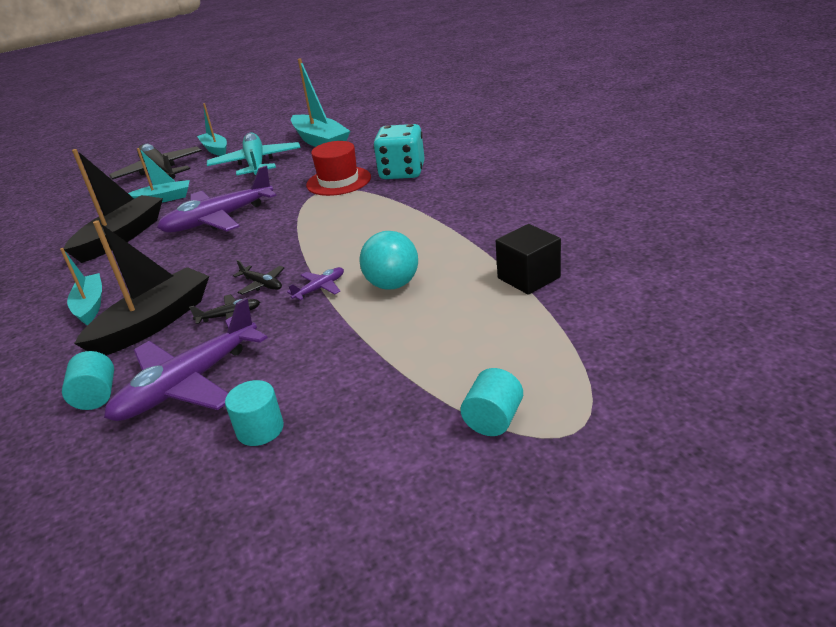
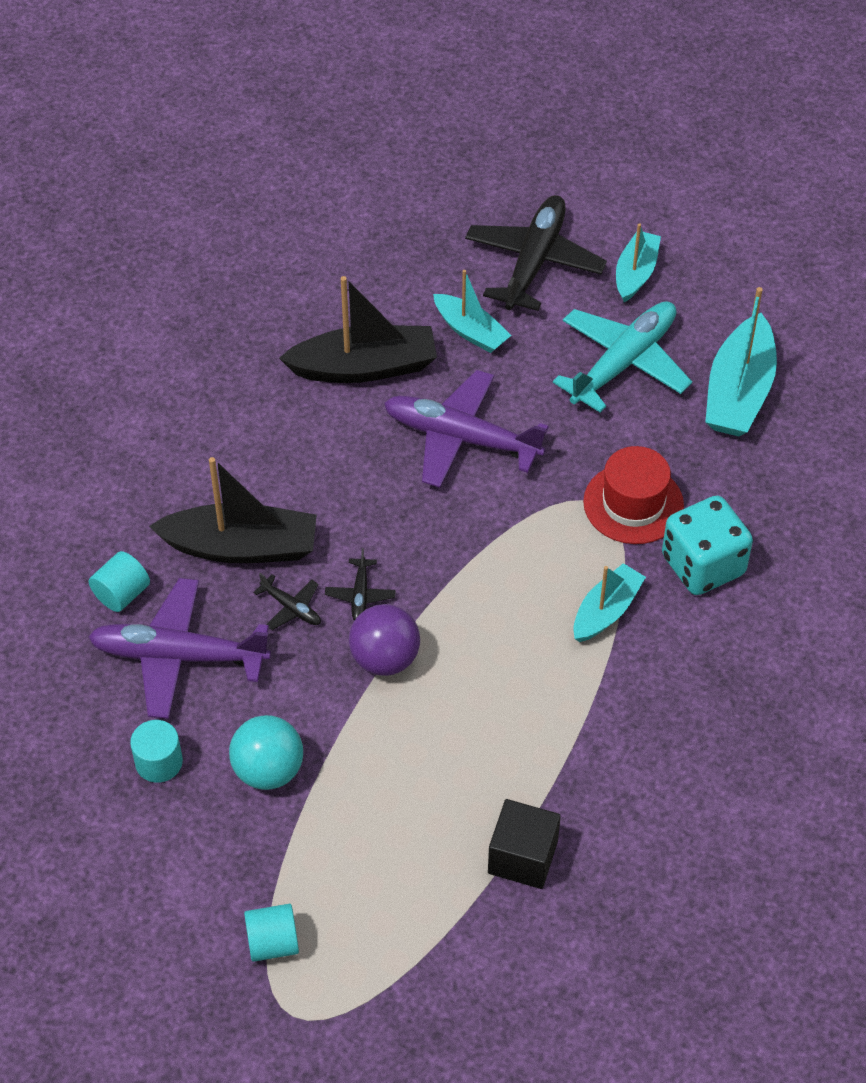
camera: 50 degrees right, 20 degrees up
turquoise boat [60,248,102,325] -> turquoise boat moved to [573,563,646,642]
purple plane [287,267,344,300] -> purple ball [349,604,420,676]
turquoise ball [360,231,418,290] -> turquoise ball moved to [229,715,303,790]

